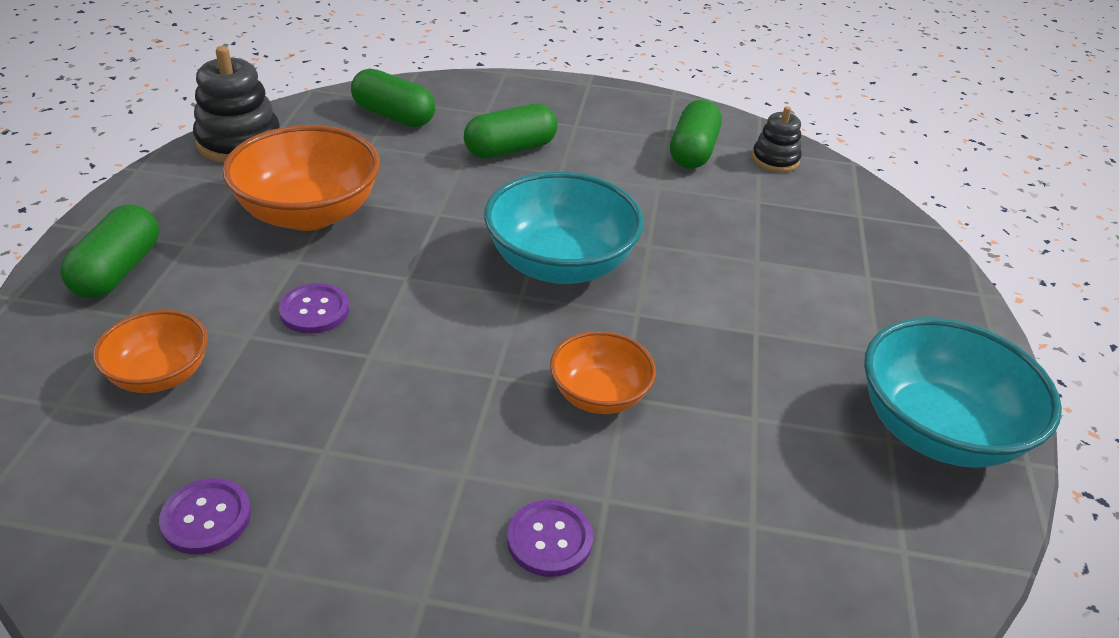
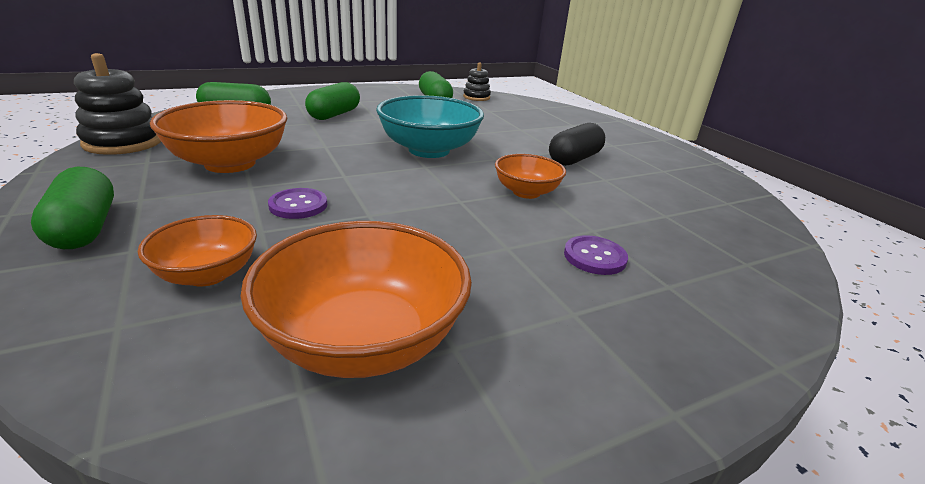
camera: 35 degrees left, 10 degrees down
purple button [159,478,251,554] -> orange bowl [240,221,472,378]
turquoise bowl [864,318,1062,468] -> none
none -> black capsule [549,123,605,166]

